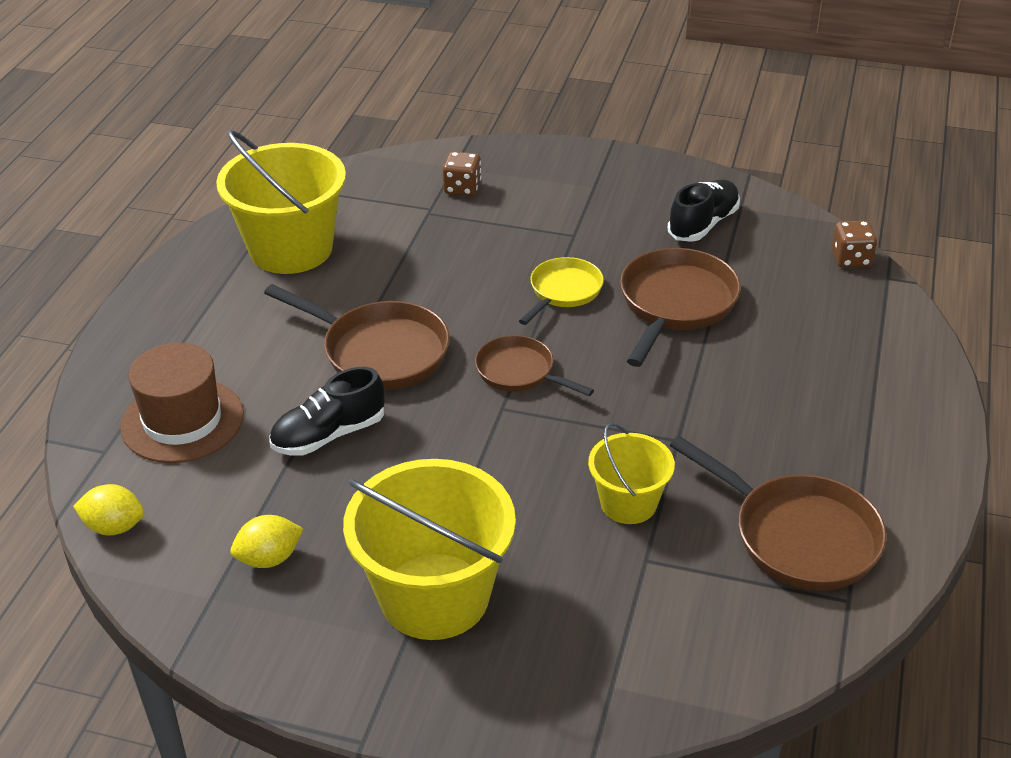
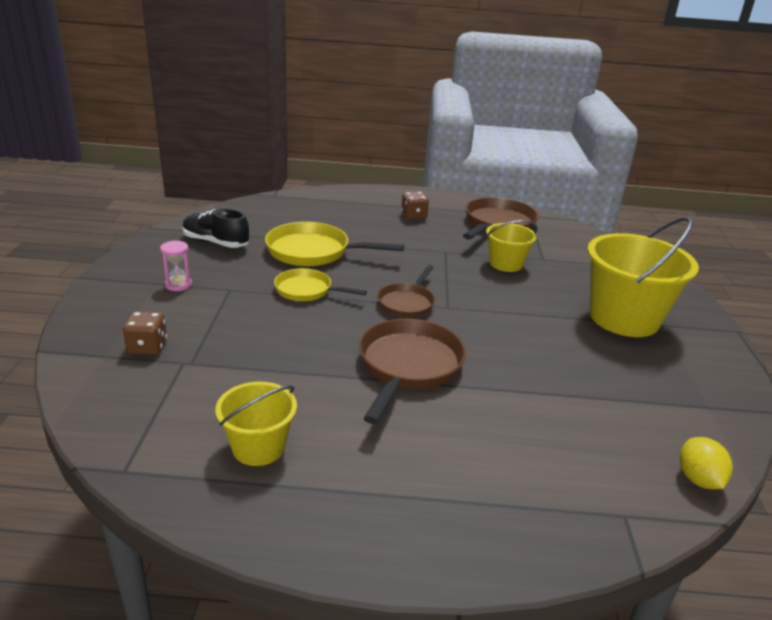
camera: 105 degrees left, 10 degrees down
brown hat [120,343,244,463] -> none
yellow bucket [216,130,346,274] -> yellow bucket [215,382,297,466], size x0.55
yellow lemon [231,515,303,568] -> none
black shoe [269,367,385,456] -> none
brown pan [620,248,741,367] -> yellow pan [265,222,404,266]
brown dice [832,221,877,268] -> brown dice moved to [401,192,429,220]
none -> pink hourglass [160,241,192,291]

